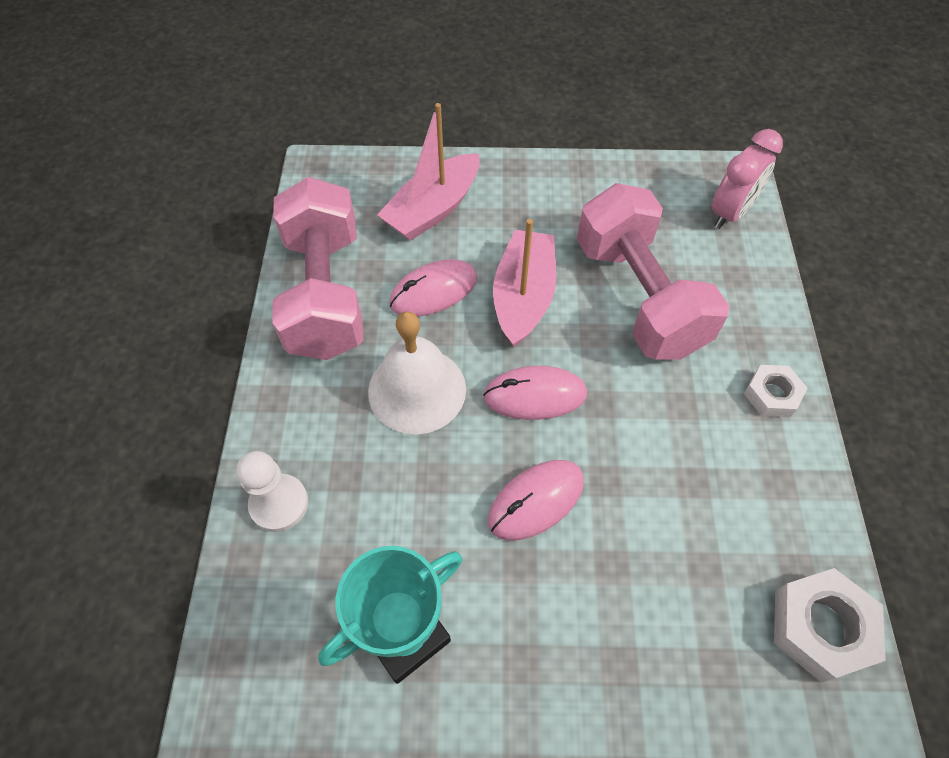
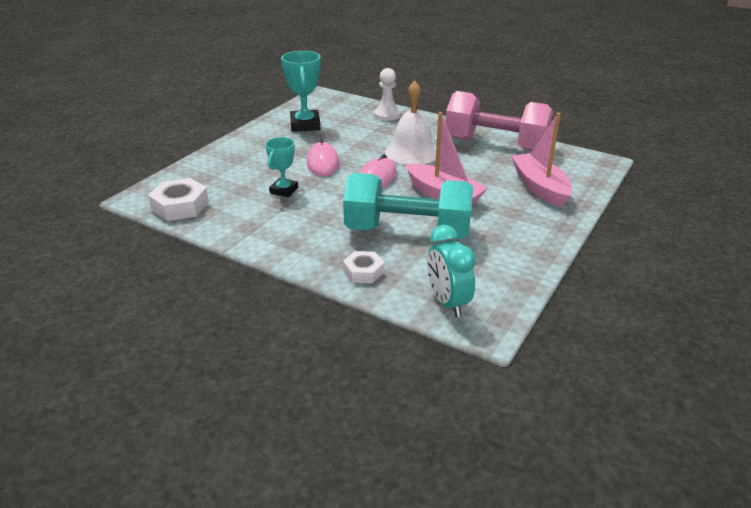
camera: 120 degrees right, 25 degrees down
pink mouse [389,259,477,316] -> none
pink dumbbell [577,183,730,360] -> turquoise dumbbell [343,173,473,239]
pink clock [712,129,783,229] -> turquoise clock [427,225,476,317]
white nut [744,365,807,417] -> white nut moved to [343,251,384,283]
none -> turquoise trophy [265,137,298,197]

